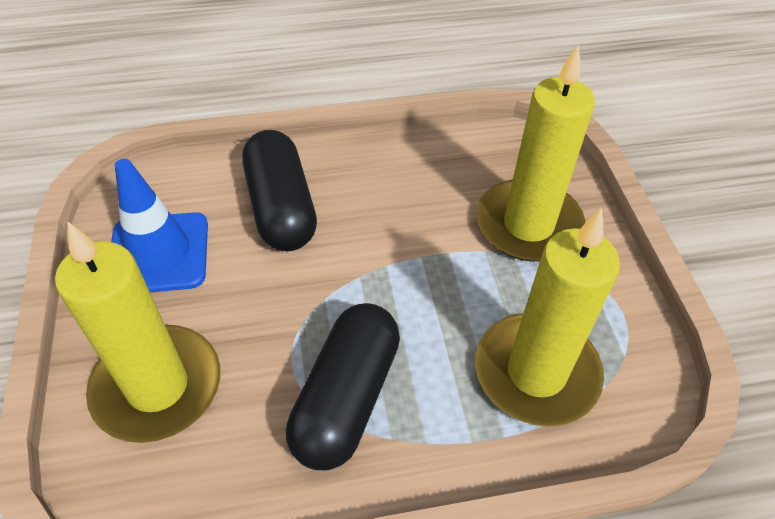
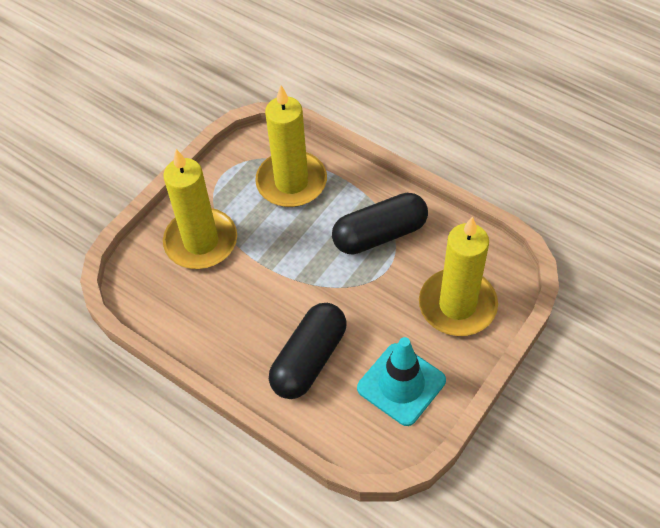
camera: 130 degrees left, 5 degrees up
blue traffic cone [111,159,208,293] -> turquoise traffic cone [357,337,446,426]

